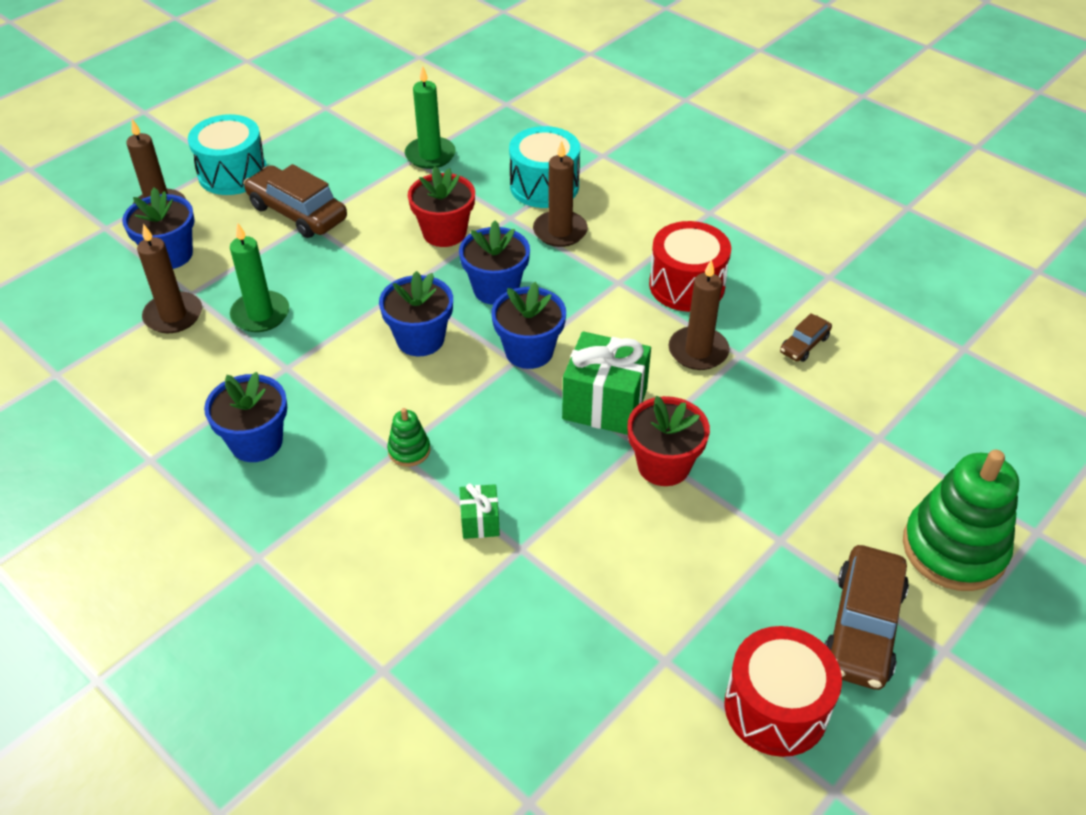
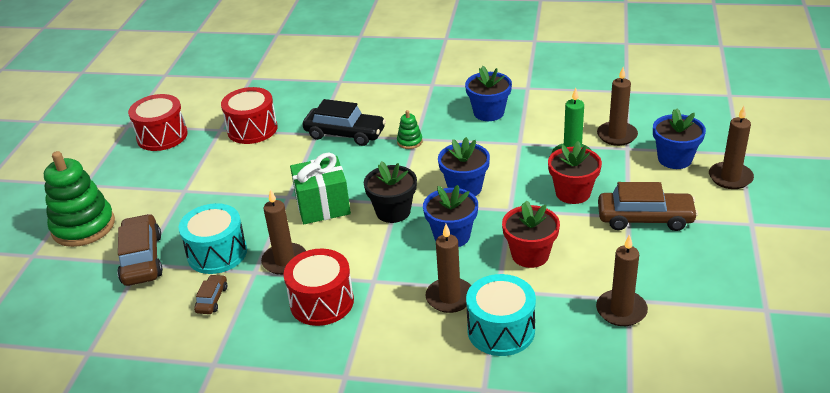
camera: 150 degrees right, 10 degrees down
turquoise drum [188,114,267,195] -> turquoise drum moved to [179,203,247,274]
green candle [405,66,456,169] -> brown candle [596,234,648,326]
green gift [460,483,500,539] -> black car [302,99,386,146]
blue flower pot [491,282,566,369] -> black flower pot [364,161,417,223]
red flower pot [628,396,710,486] -> red flower pot moved to [548,141,602,204]
brown car [825,545,909,690] -> brown car moved to [117,214,163,286]
none -> red drum [221,87,278,144]

